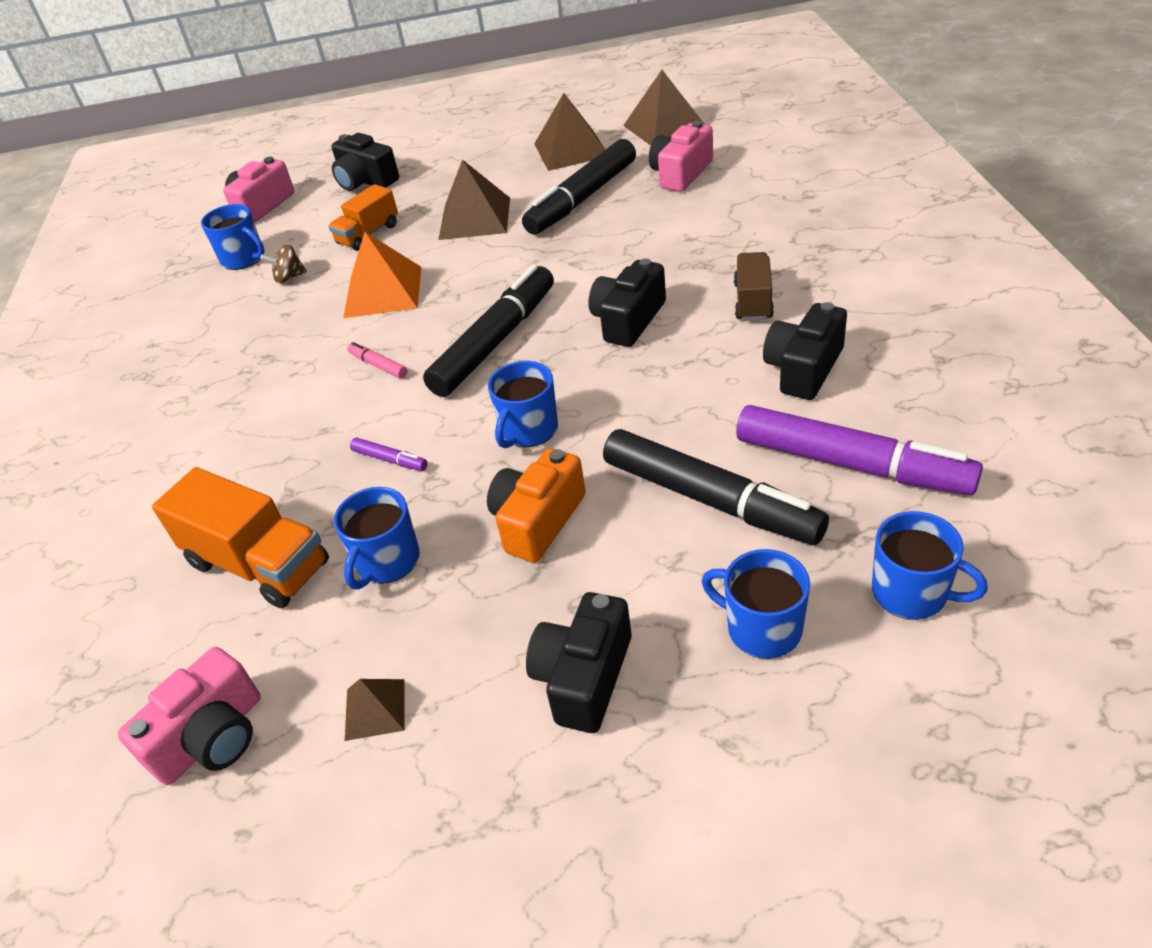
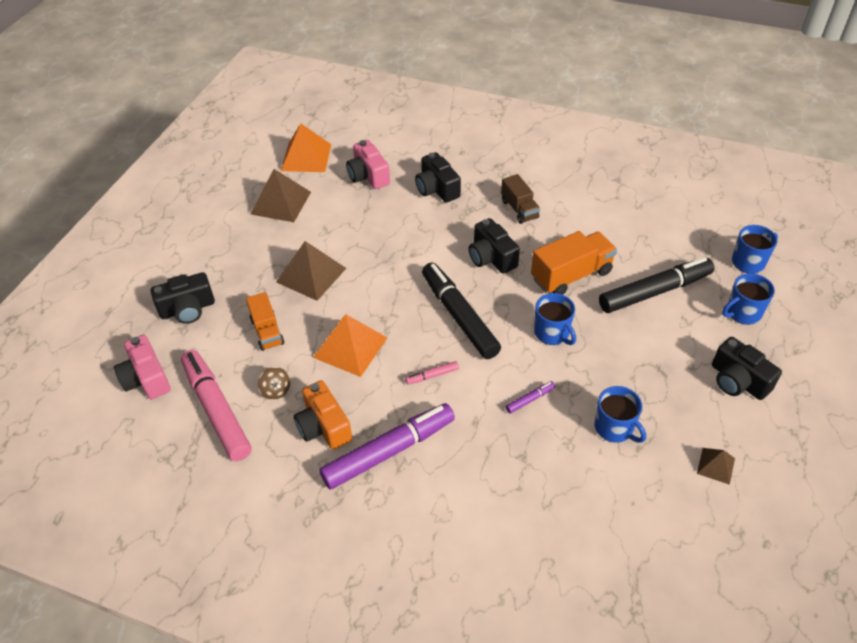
camera: 65 degrees left, 5 degrees up
pink camera [118,647,261,785] -> none
orange truck [152,467,329,608] -> orange truck moved to [531,231,617,295]
blue mug [201,204,265,270] -> pink marker [181,350,251,461]
brown spinning top [261,244,307,284] -> brown spinning top turned 45 degrees counterclockwise [258,367,290,400]
orange camera [487,448,586,563] -> orange camera moved to [294,380,352,450]
black marker [522,139,636,235] -> none
brown pyramid [623,70,705,146] -> orange pyramid [281,123,331,172]
brown truck [734,252,774,321] -> brown truck turned 150 degrees counterclockwise [501,174,540,224]
purple marker [736,405,983,495] -> purple marker moved to [319,403,455,489]
black camera [763,302,847,400] -> black camera moved to [415,152,461,203]

